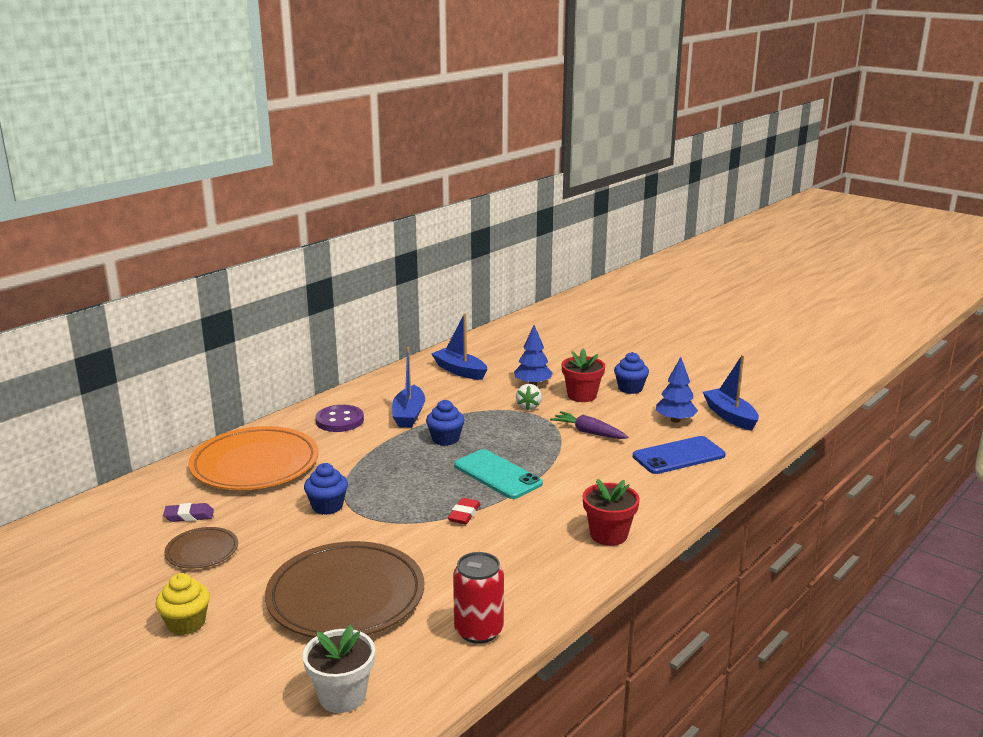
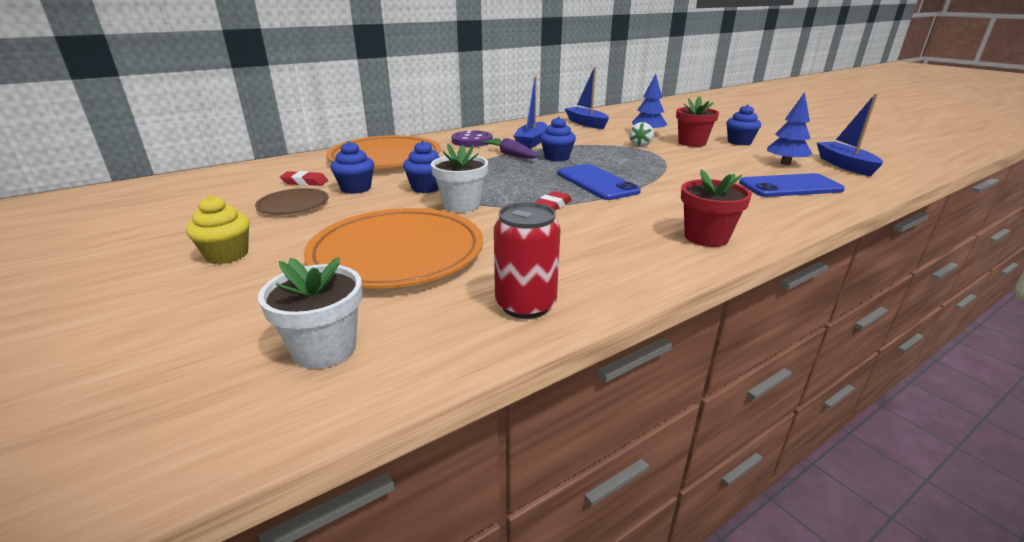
camera: 15 degrees right, 5 degrees up
purple eraser [163,503,214,522] -> red eraser [280,171,328,186]
brown plate [265,541,424,638] -> orange plate [304,208,483,289]
turquoise phone [454,449,543,499] -> blue phone [557,164,641,200]
purple carrot [550,411,628,439] -> purple carrot moved to [481,138,538,159]
none -> blue cupcake [331,141,374,194]
none -> white flower pot [431,143,488,212]

